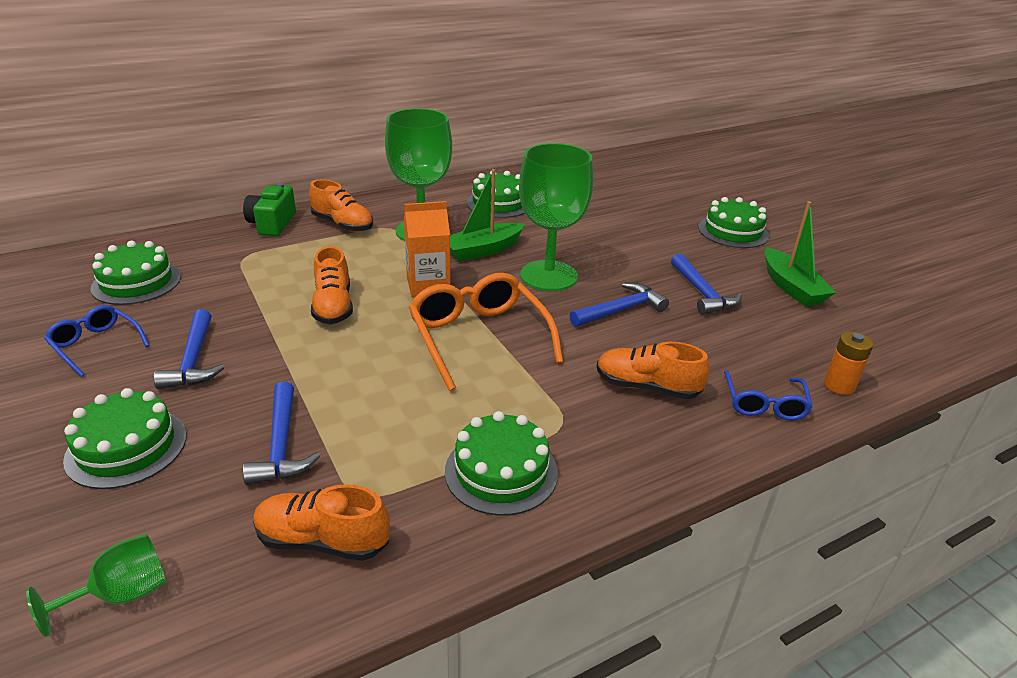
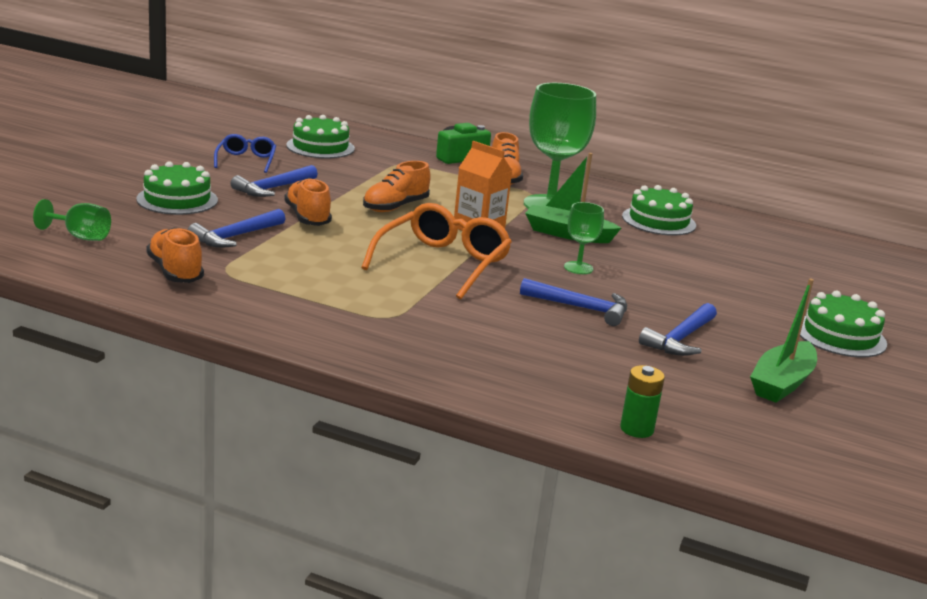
camera: 50 degrees right, 10 degrees down
green cake [445,411,558,516] -> none
green goblet [519,143,593,291] -> green goblet [564,202,604,274], size x0.48
orange shoe [597,342,710,399] -> orange shoe moved to [284,178,332,226]
blue glasses [724,370,813,420] -> none
orange battery [824,332,873,395] -> green battery [620,365,665,438]

